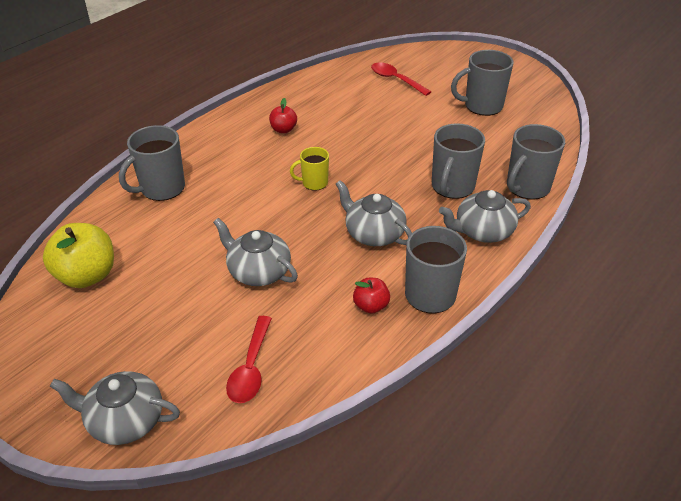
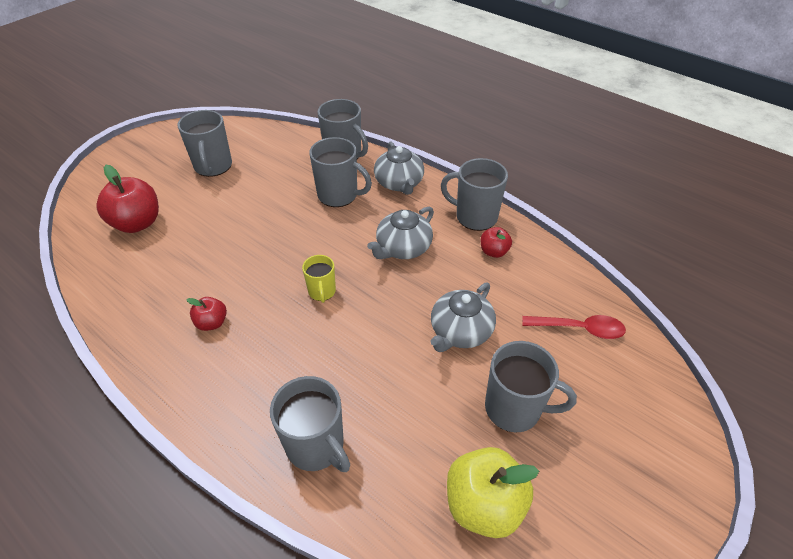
camera: 90 degrees left, 5 degrees up
grey teapot [50,371,180,445] -> none
red spoon [371,62,431,96] -> red apple [96,165,159,233]
none -> grey mug [485,341,577,433]

